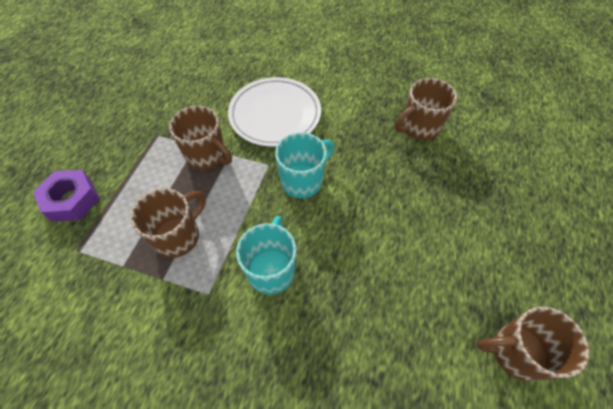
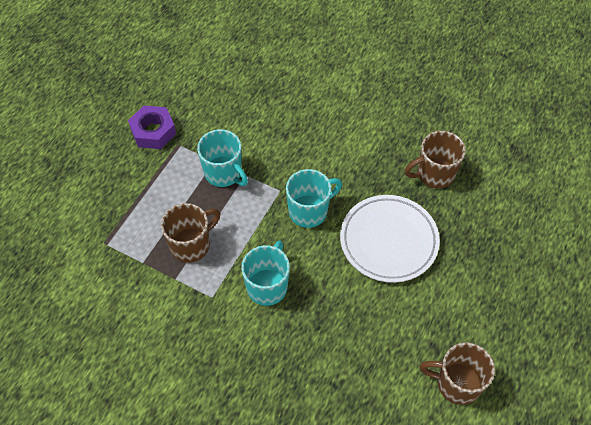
camera: 10 degrees right, 0 degrees up
purple nut [33,170,100,222] -> purple nut moved to [128,105,176,149]
brown mug [169,106,232,170] -> turquoise mug [197,129,248,187]
white plate [228,77,321,147] -> white plate moved to [340,195,440,283]

